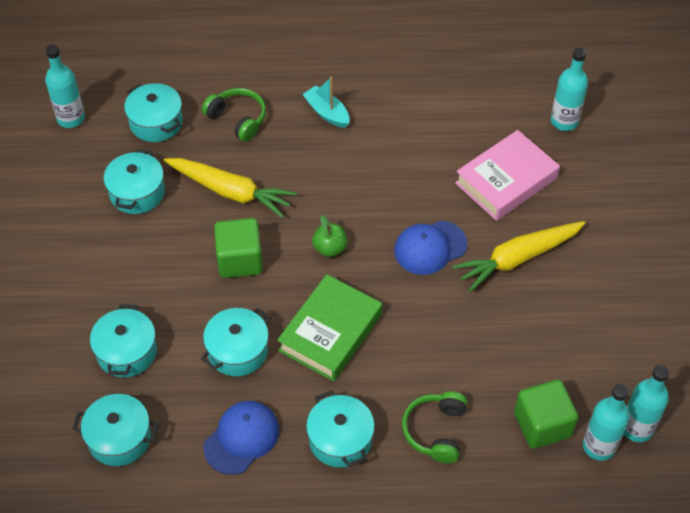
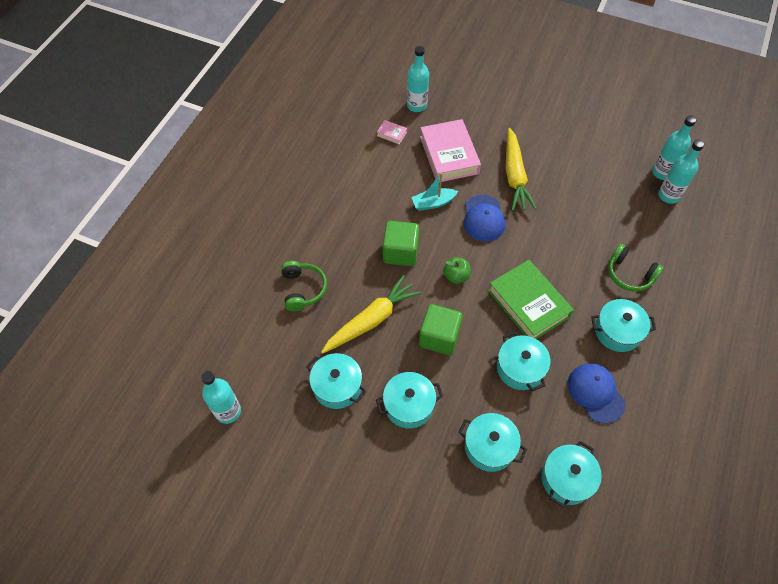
camera: 65 degrees left, 5 degrees up
turquoise pot [124,83,183,142] -> turquoise pot moved to [376,372,443,429]
green headphones [202,88,266,142] -> green headphones turned 105 degrees clockwise [281,261,327,311]
turquoise boat [302,77,349,128] -> turquoise boat moved to [411,173,458,211]
green cube [514,380,578,449] -> green cube moved to [383,221,419,266]
none -> pink book [377,120,407,144]

